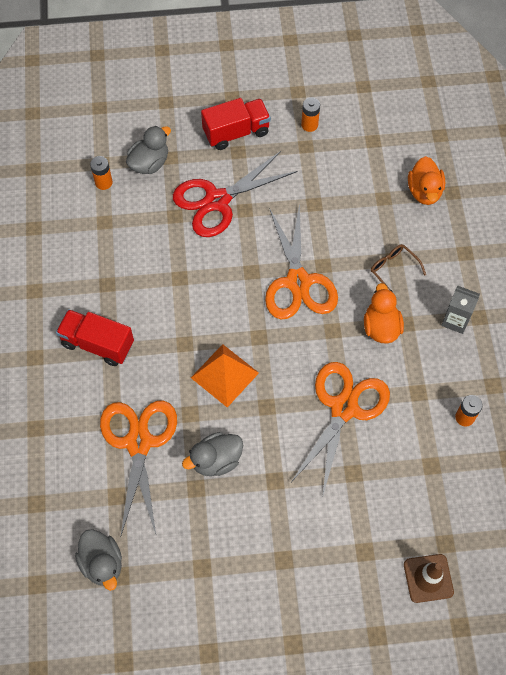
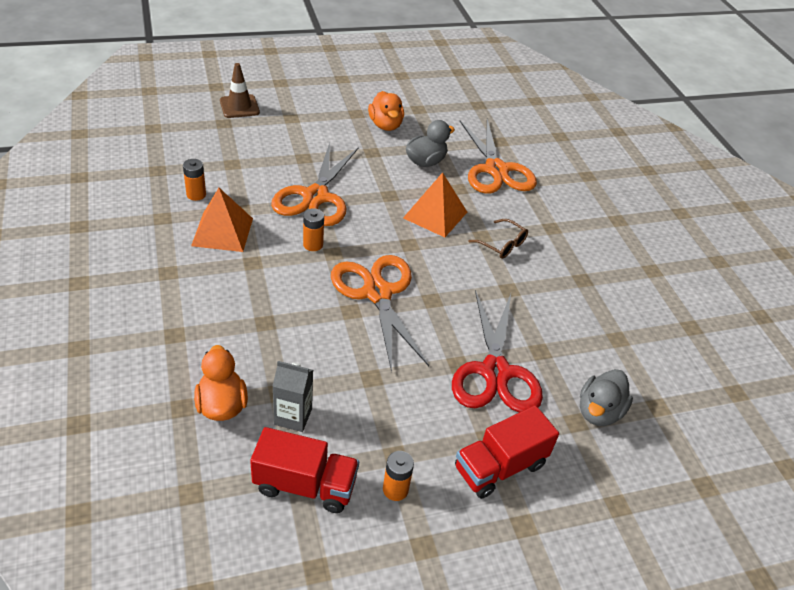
camera: 165 degrees right, 20 degrees down
red truck [56,309,134,366] -> red truck moved to [250,427,359,513]
grey duck [75,529,122,591] -> none
orange battery [90,156,113,190] -> orange battery moved to [303,208,324,251]
red scissors [173,151,298,237] -> red scissors turned 135 degrees clockwise [452,290,543,412]
orange duck [364,283,404,344] -> orange duck moved to [368,91,404,131]
brown glasses [371,244,426,298] -> brown glasses moved to [468,219,528,259]
grey carton [441,285,480,334] -> grey carton moved to [273,361,313,432]
none -> orange pyramid [191,188,253,252]

